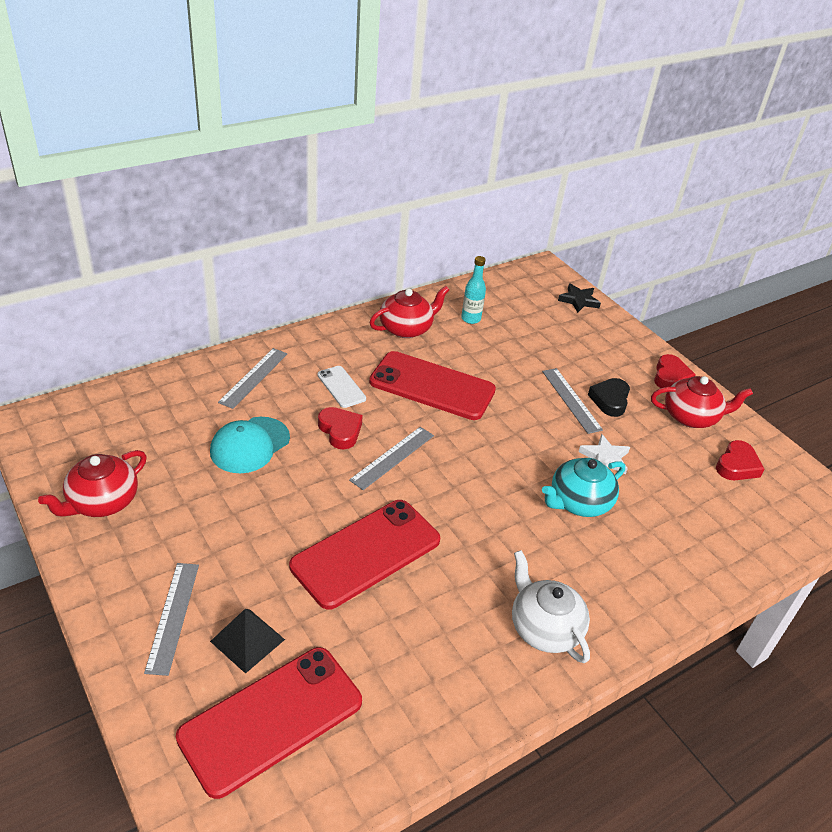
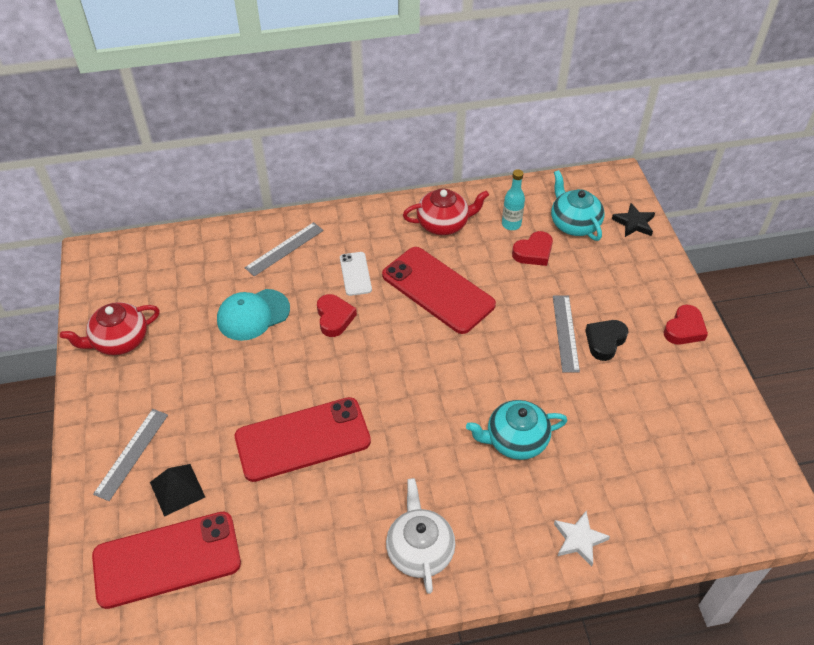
camera: 25 degrees right, 10 degrees up
grey ruler [349,427,434,490] -> none
white star [579,434,630,474] -> white star moved to [554,511,610,566]
red teapot [651,376,753,428] -> none
red heart [716,440,765,480] -> red heart moved to [512,231,553,266]
none -> turquoise teapot [551,170,604,241]

